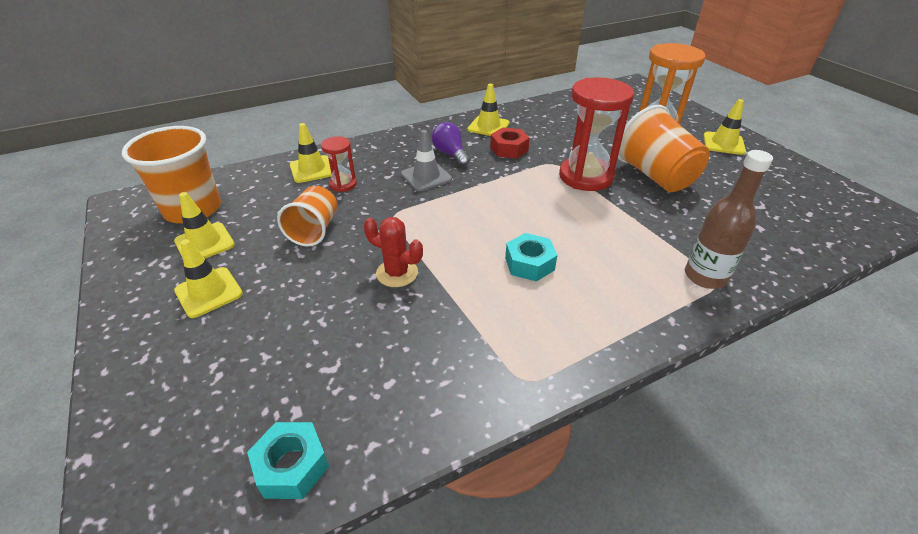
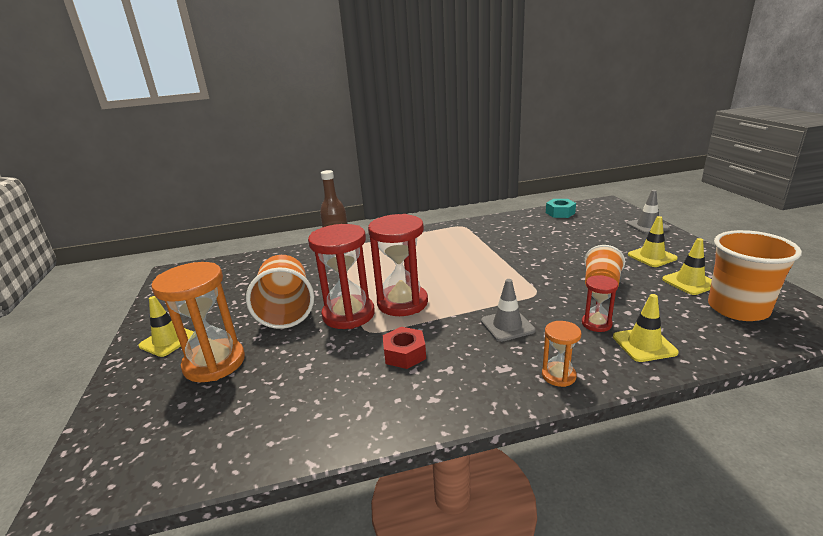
camera: 165 degrees left, 15 degrees down
red cactus [364,217,423,287] -> none
purple light bulb [432,122,470,166] -> none
yellow traffic cone [468,84,510,136] -> none
turquoise nut [505,233,557,282] -> none
none -> red hourglass [368,214,428,316]
none -> orange hourglass [542,321,581,387]
none -> grey traffic cone [627,190,670,234]

